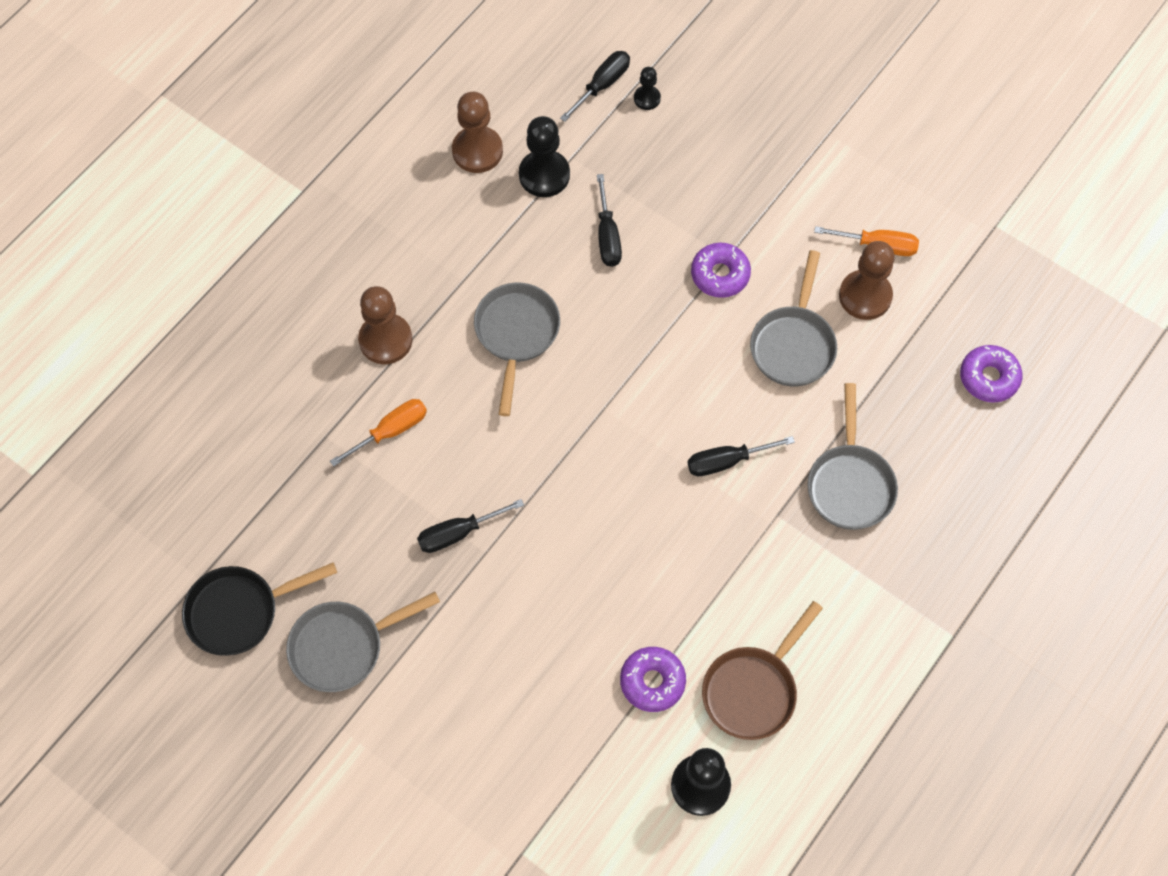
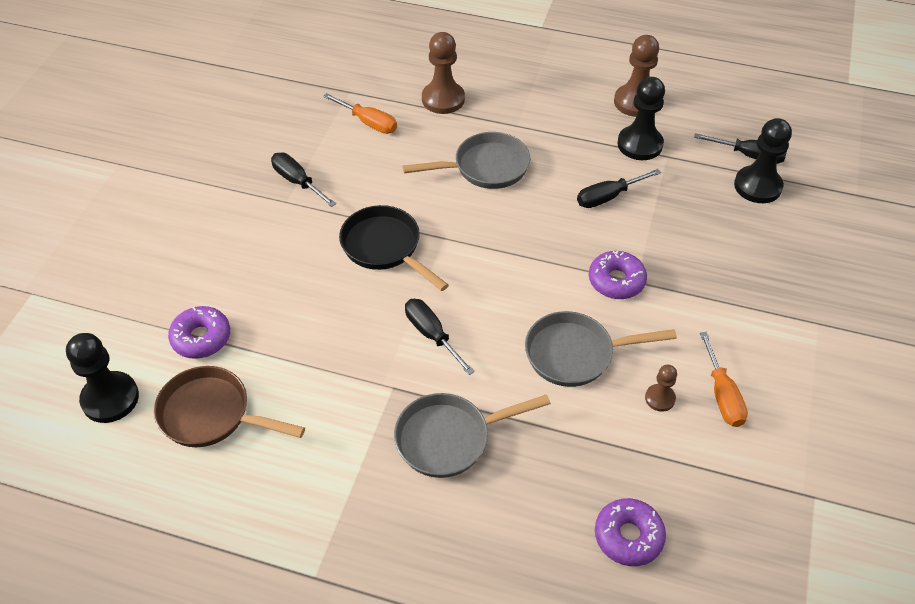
camera: 70 degrees right, 15 degrees down
black pan [182,562,337,656] -> black pan moved to [339,205,449,291]
grey pan [286,592,440,692] -> none
black pawn [634,67,661,110] -> black pawn [734,118,792,203], size x1.87
brown pawn [839,241,895,320] -> brown pawn [645,365,677,412], size x0.54

